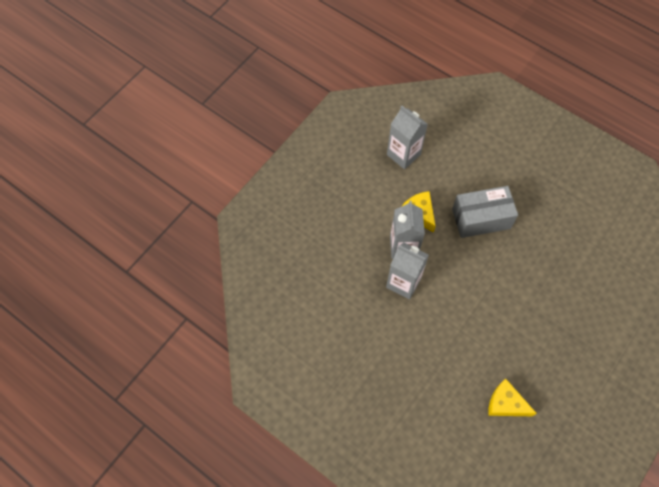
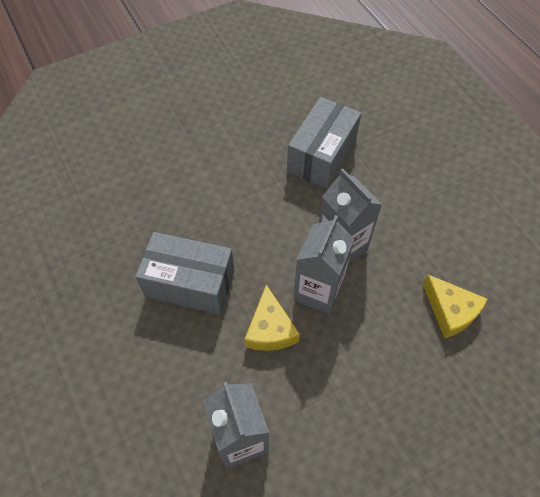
camera: 155 degrees left, 5 degrees down
yellow cheese [488,378,537,416] -> yellow cheese moved to [423,275,487,339]
none -> grey box [287,97,361,189]

